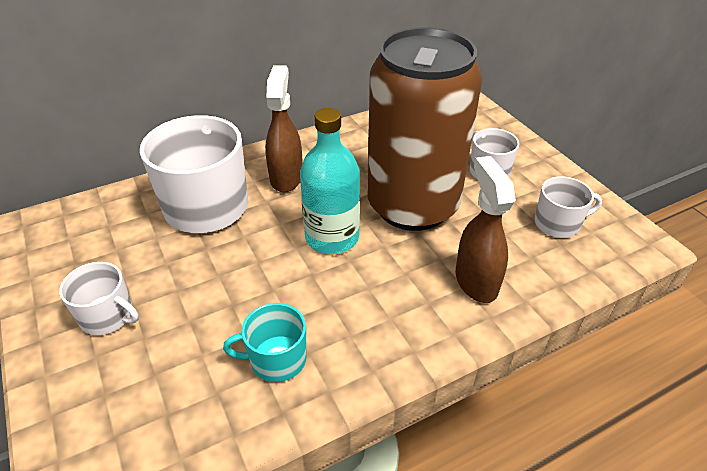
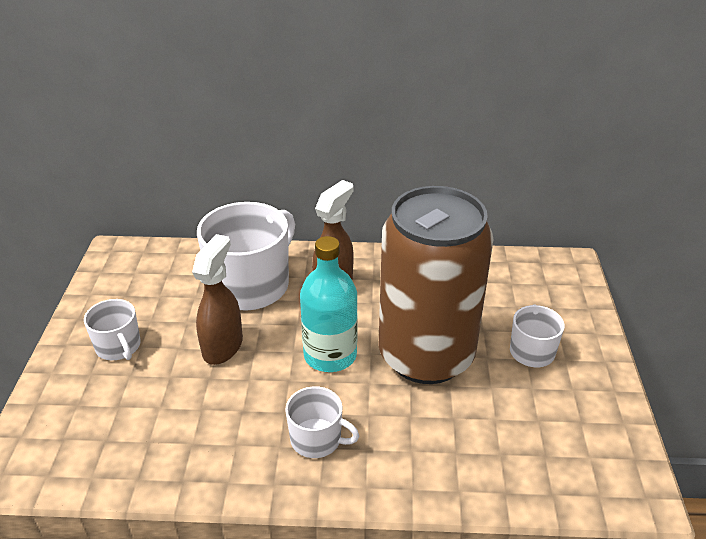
camera: 30 degrees right, 5 degrees down
turquoise mug [223,303,307,382] -> none
brown spray bottle [455,156,516,303] -> brown spray bottle moved to [192,234,243,365]
white mug [534,176,602,238] -> white mug moved to [285,386,359,458]

